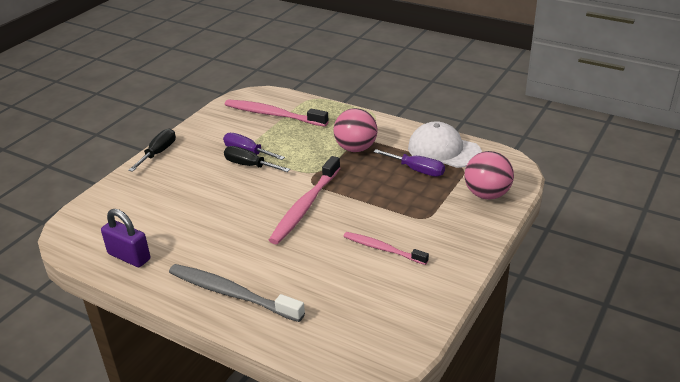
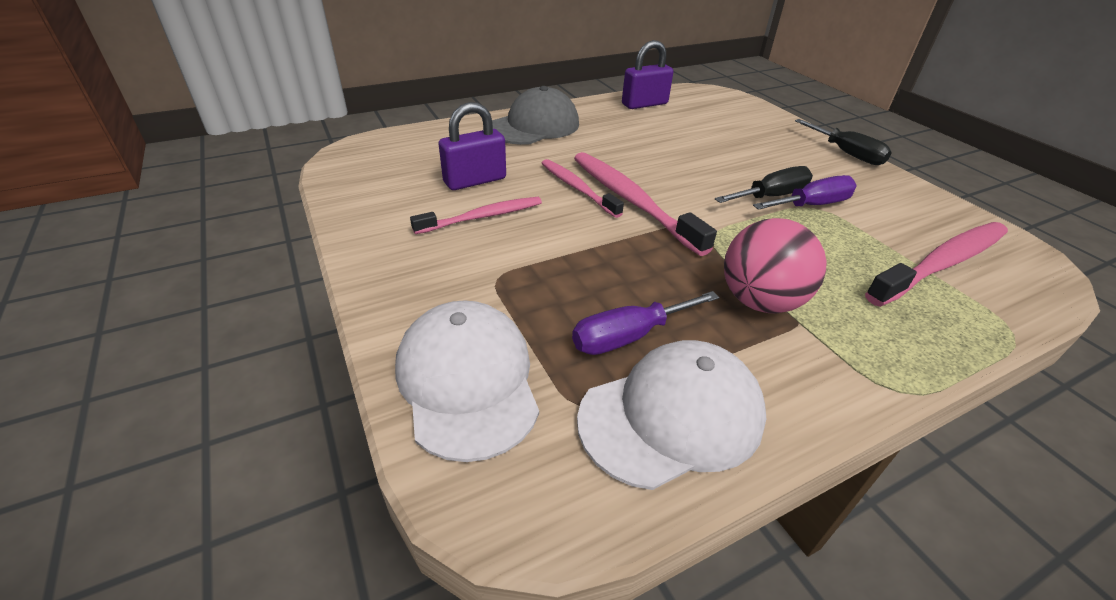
camera: 120 degrees right, 5 degrees up
grey toothbrush [169,264,305,322] -> grey cap [492,86,579,145]
pink ball [465,151,514,199] -> white cap [395,300,539,462]
none -> purple padlock [438,102,506,190]
none -> pink toothbrush [542,159,624,218]

